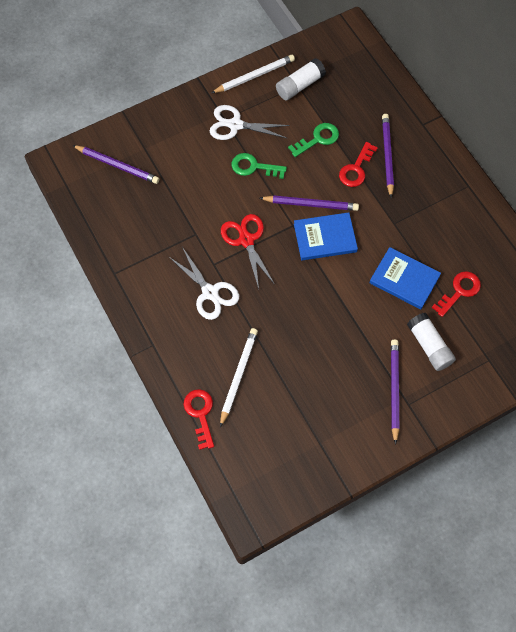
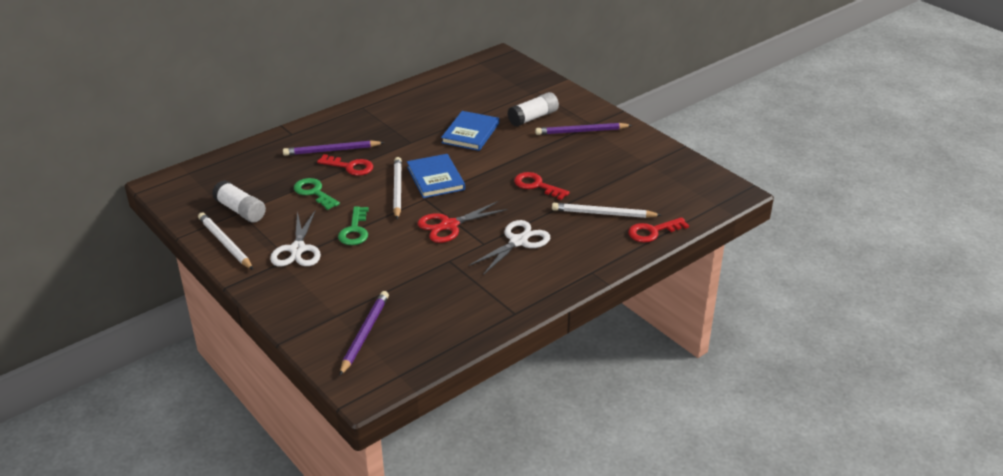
camera: 100 degrees left, 30 degrees down
purple pencil [260,195,359,211] -> white pencil [393,157,402,219]
red key [432,271,481,317] -> red key moved to [514,172,569,200]

